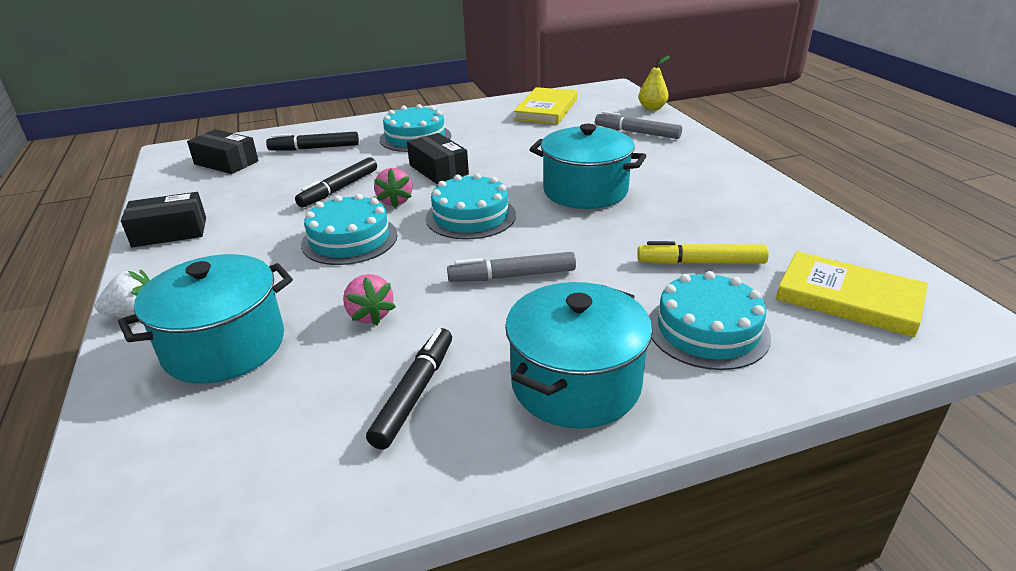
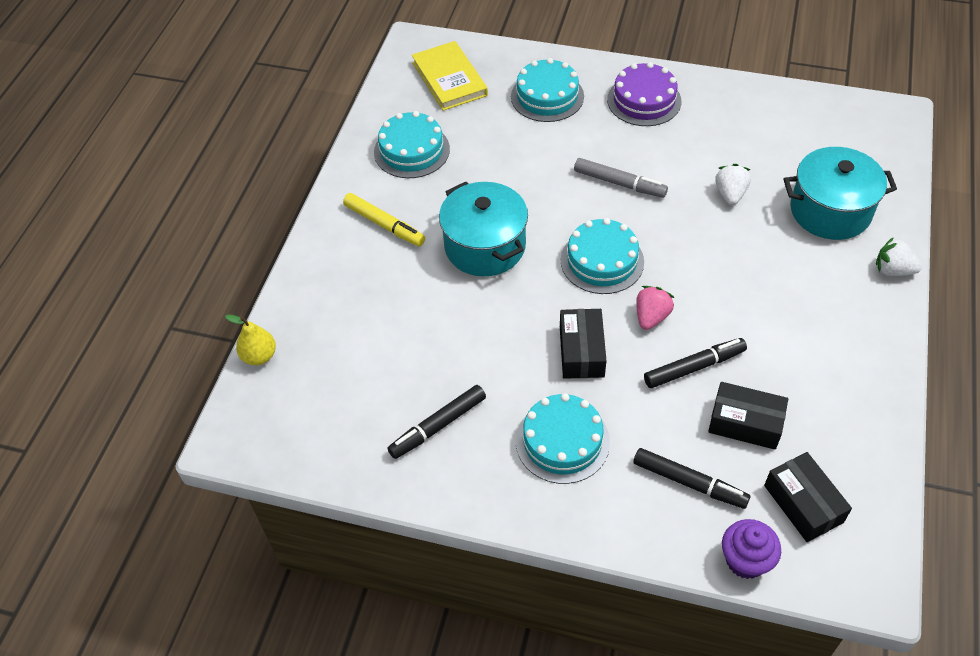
camera: 145 degrees left, 20 degrees up
black box [121,192,206,247] -> black box moved to [708,382,788,450]
turquoise cake [301,194,398,265] -> turquoise cake moved to [374,111,450,178]
pink strawberry [343,274,396,326] -> white strawberry [715,164,751,205]
black marker [366,328,452,450] -> black marker moved to [387,385,486,459]
turquoise pot [505,282,653,429] -> purple cake [607,62,681,126]
yellow book [514,87,577,125] -> none
grey marker [595,111,682,139] -> none
yellow marker [637,241,769,264] -> yellow marker moved to [343,193,425,247]
none -> purple cupcake [722,519,781,579]

